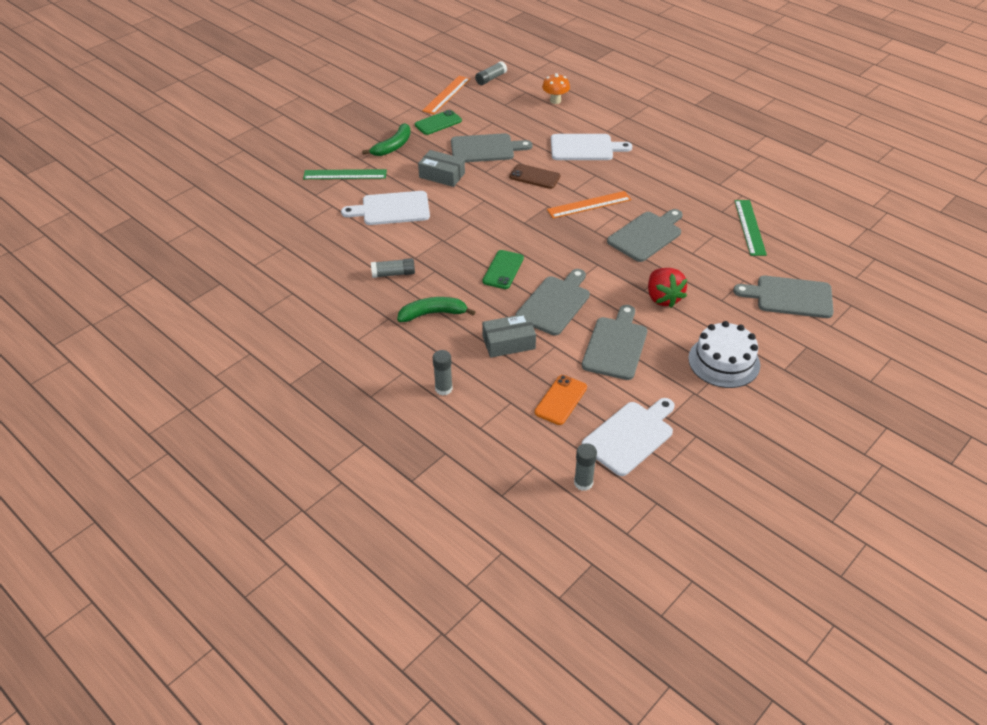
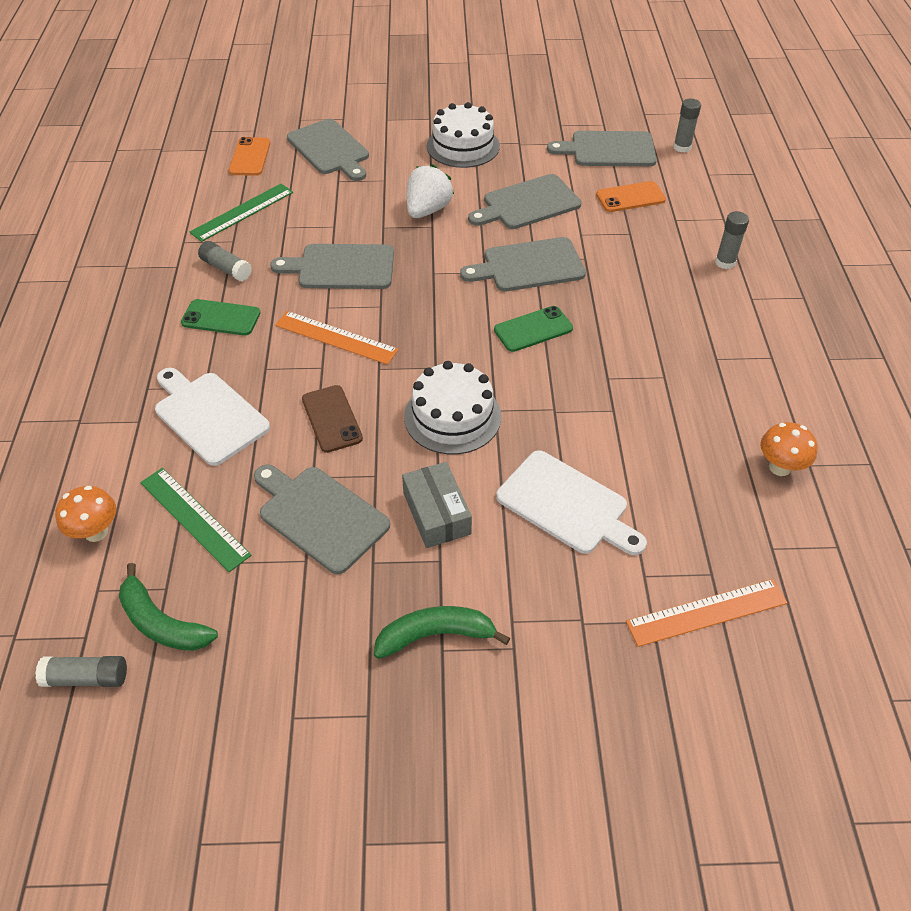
camera: 135 degrees left, 5 degrees up
green ruler [303,169,387,179] -> green ruler moved to [140,468,252,572]
grey glue stick [371,258,415,278] -> grey glue stick moved to [198,241,252,281]
green banana [397,297,475,322] -> green banana moved to [119,563,218,651]
green phone [415,110,462,135] -> green phone moved to [181,299,261,335]
orange ruler [422,76,470,114] -> orange ruler moved to [626,579,788,647]
grey box [482,314,536,358] -> none
white cutting board [581,398,675,476] -> grey cutting board [547,131,657,166]
red strawberry [648,268,687,308] -> white strawberry [407,164,454,218]
none -> orange phone [229,137,270,176]
none -> white cake [404,361,501,454]
none -> orange mushroom [760,422,817,476]

